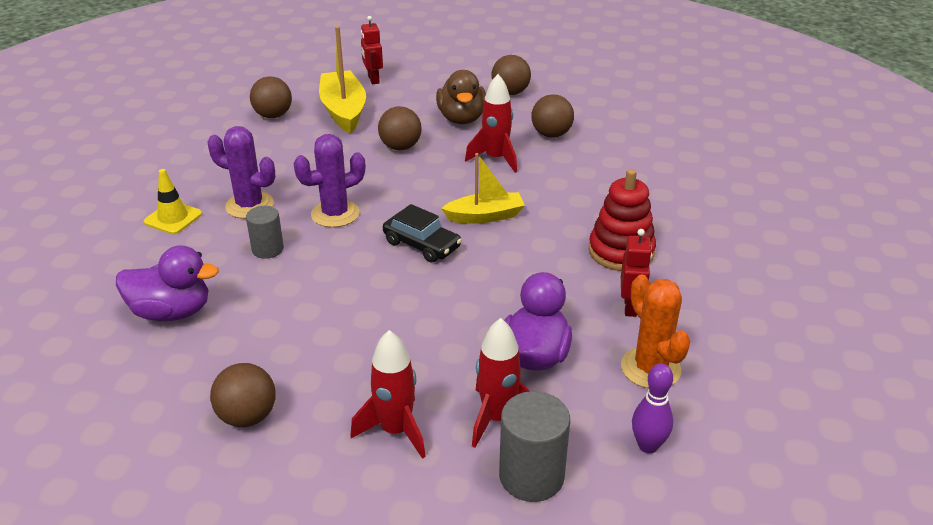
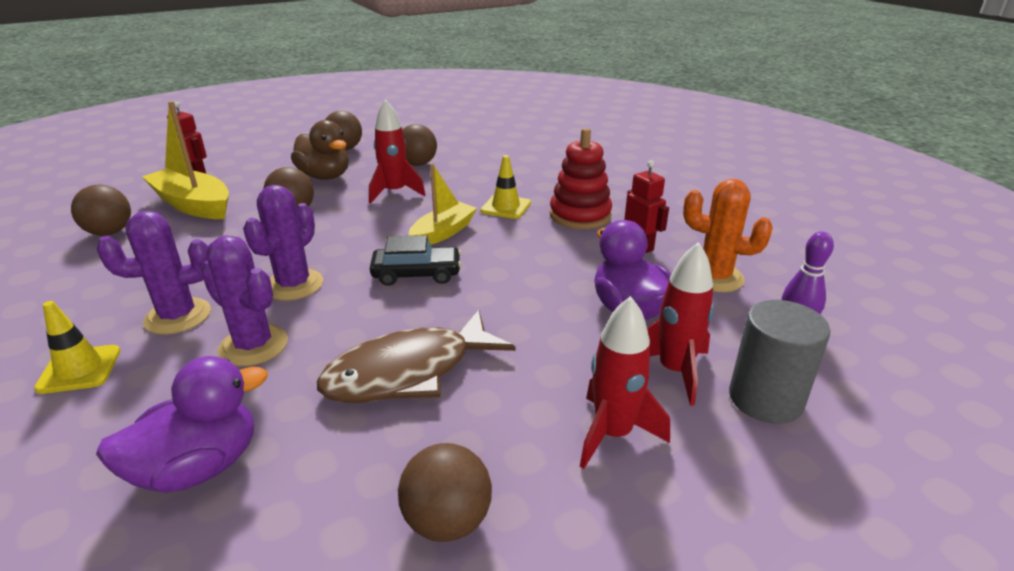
camera: 40 degrees left, 5 degrees down
grey cylinder [246,206,284,259] -> purple cactus [201,235,288,366]
none -> brown fish [317,310,515,403]
none -> yellow traffic cone [480,155,531,219]

